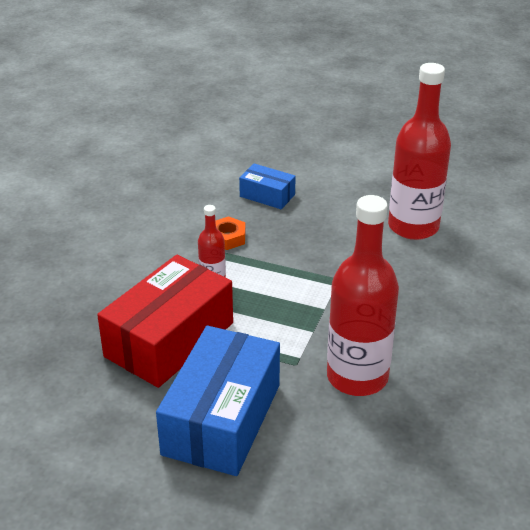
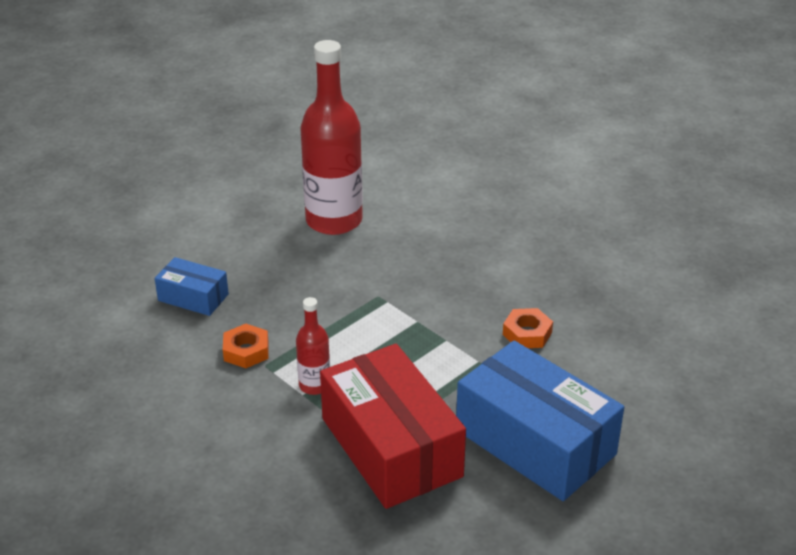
camera: 65 degrees left, 0 degrees up
blue box [239,164,296,209] -> blue box turned 60 degrees clockwise [155,257,229,316]
red bottle [327,195,399,396] -> orange nut [503,308,553,348]

